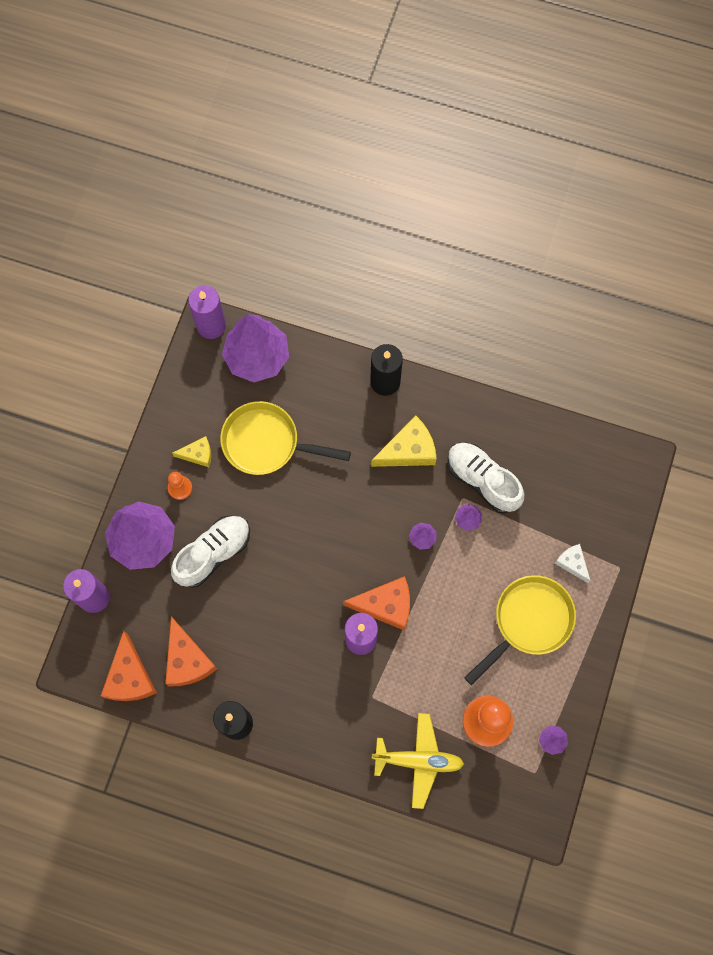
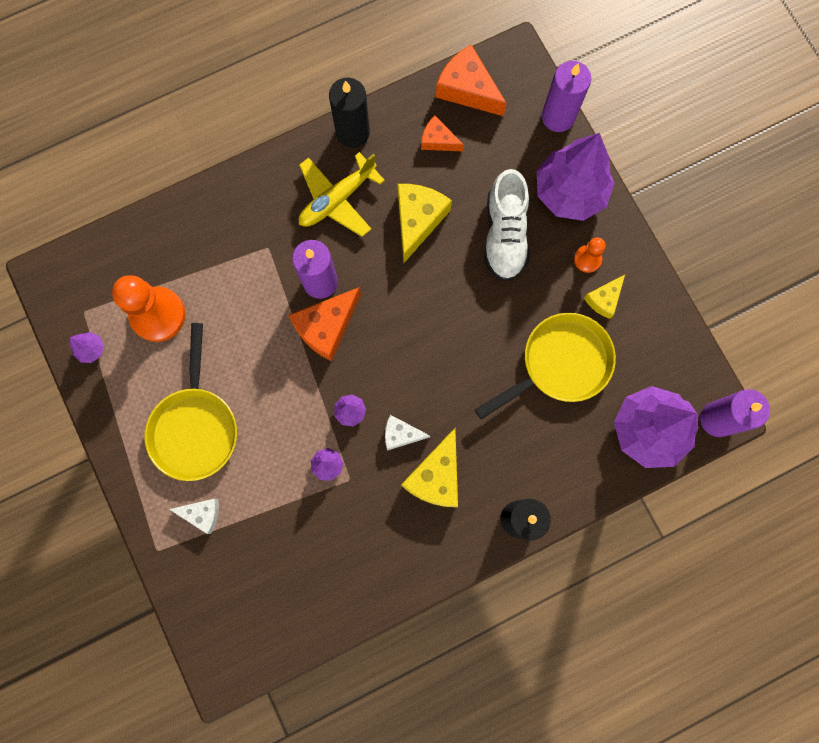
camera: 135 degrees right, 5 degrees up
orange cheese [165,616,217,687] -> orange cheese [421,116,464,151], size x0.59
yellow plane [372,713,464,809] -> yellow plane moved to [299,152,385,237]
white shoe [447,443,524,513] -> none
none -> white cheese [385,415,430,450]
none -> yellow cheese [398,184,452,263]

